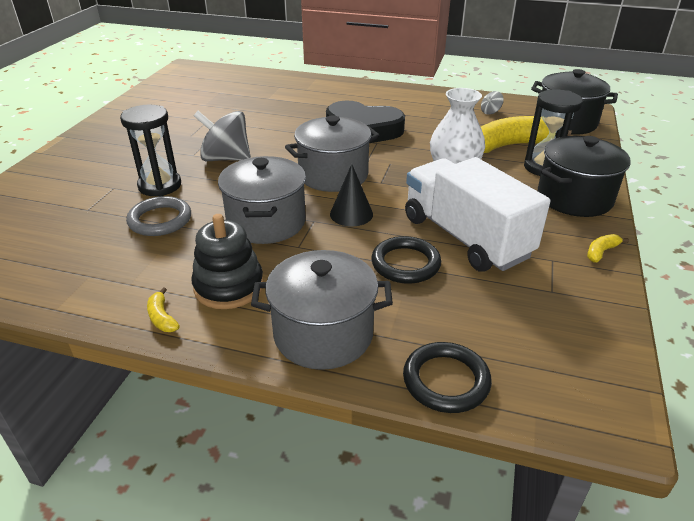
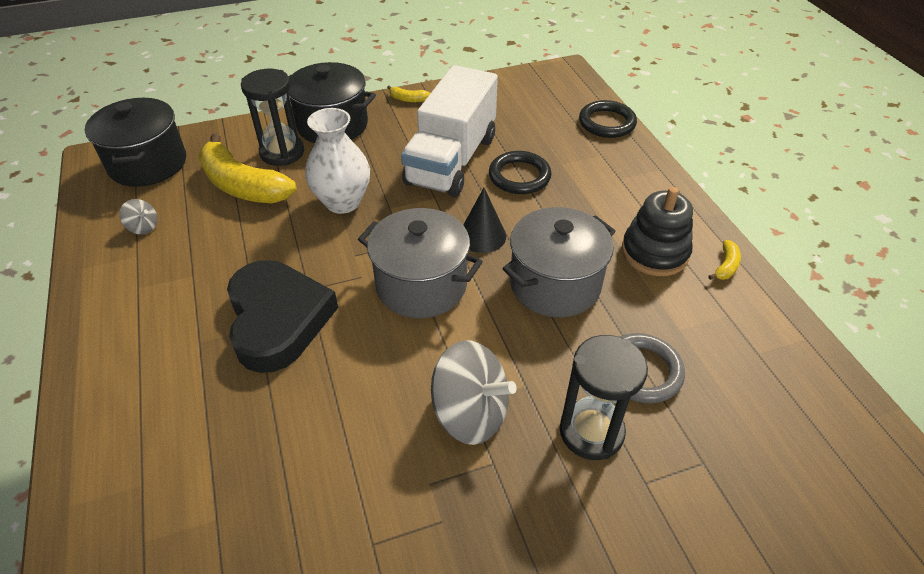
camera: 125 degrees left, 10 degrees up
grey spinning top [194,111,251,161] -> grey spinning top turned 45 degrees counterclockwise [431,340,517,445]
grey pot [251,250,393,370] -> none

